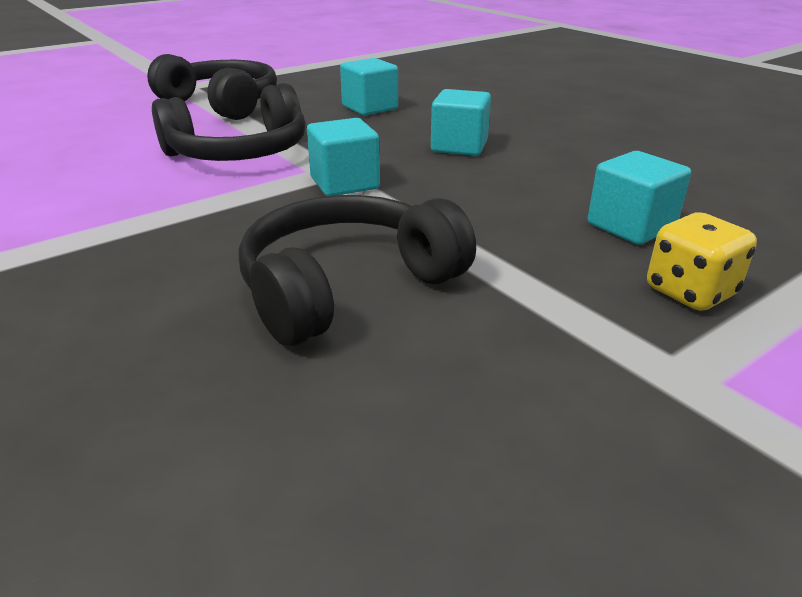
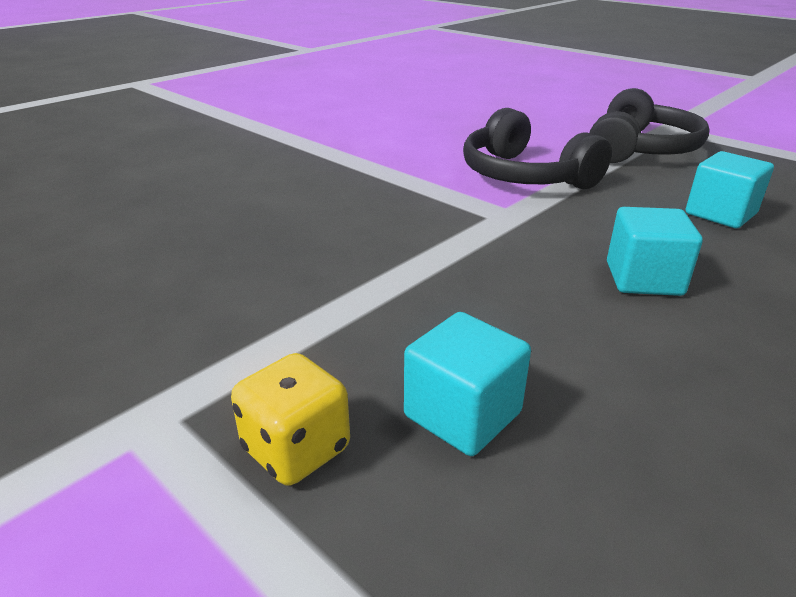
camera: 80 degrees right, 0 degrees up
black headphones [239,195,476,346] -> none
turquoise cube [307,118,380,196] -> none

